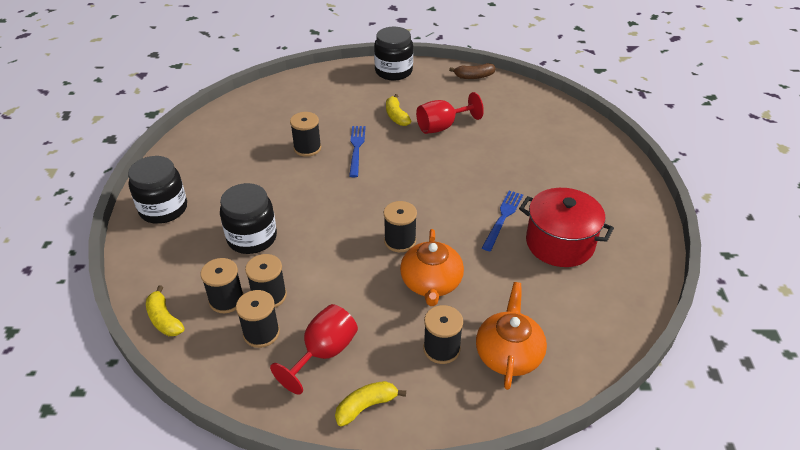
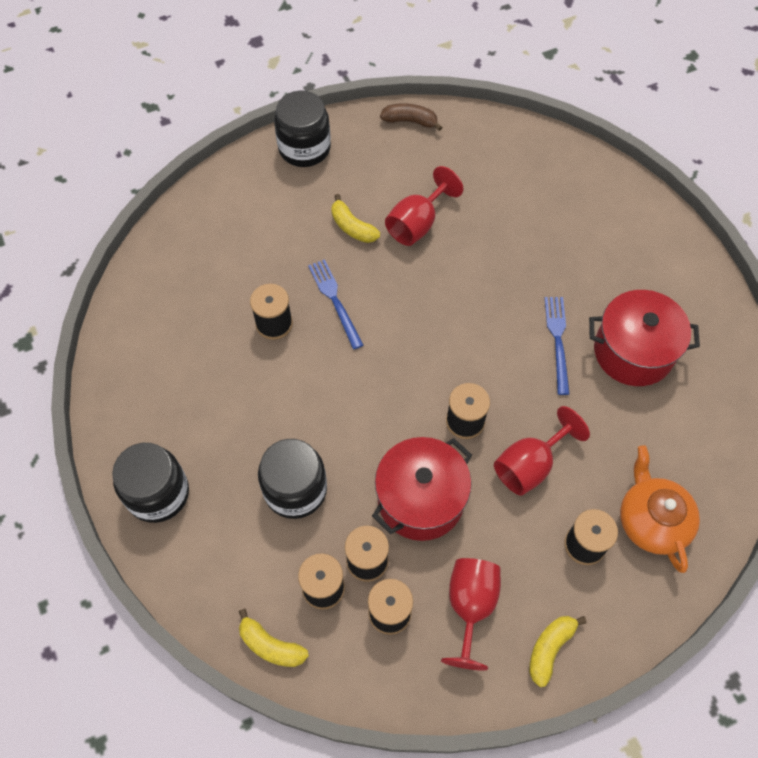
camera: 25 degrees left, 20 degrees up
orange teapot [400,229,464,306] -> red goblet [494,406,590,495]
brown banana [449,63,495,79] -> brown banana turned 135 degrees counterclockwise [380,103,442,131]
none -> red pot [372,437,472,541]

